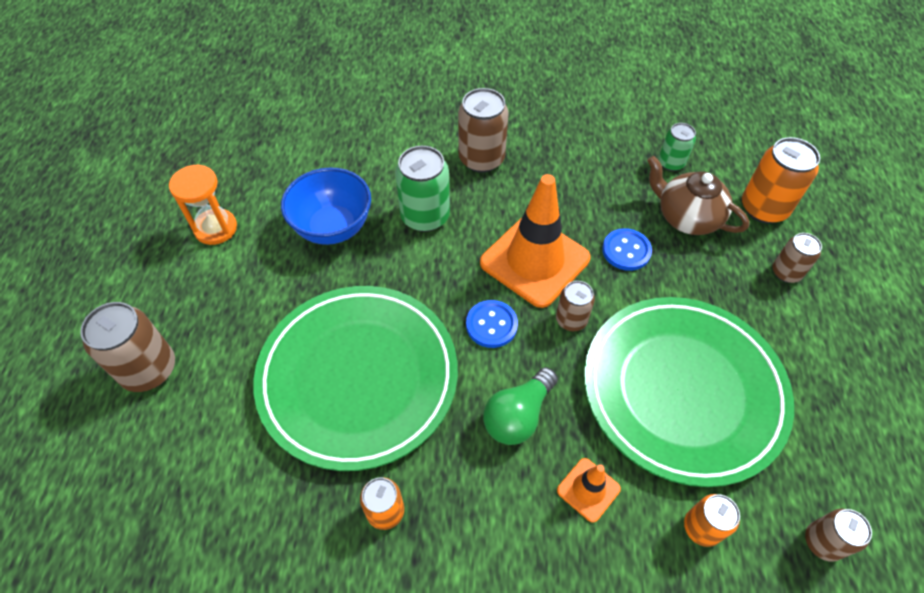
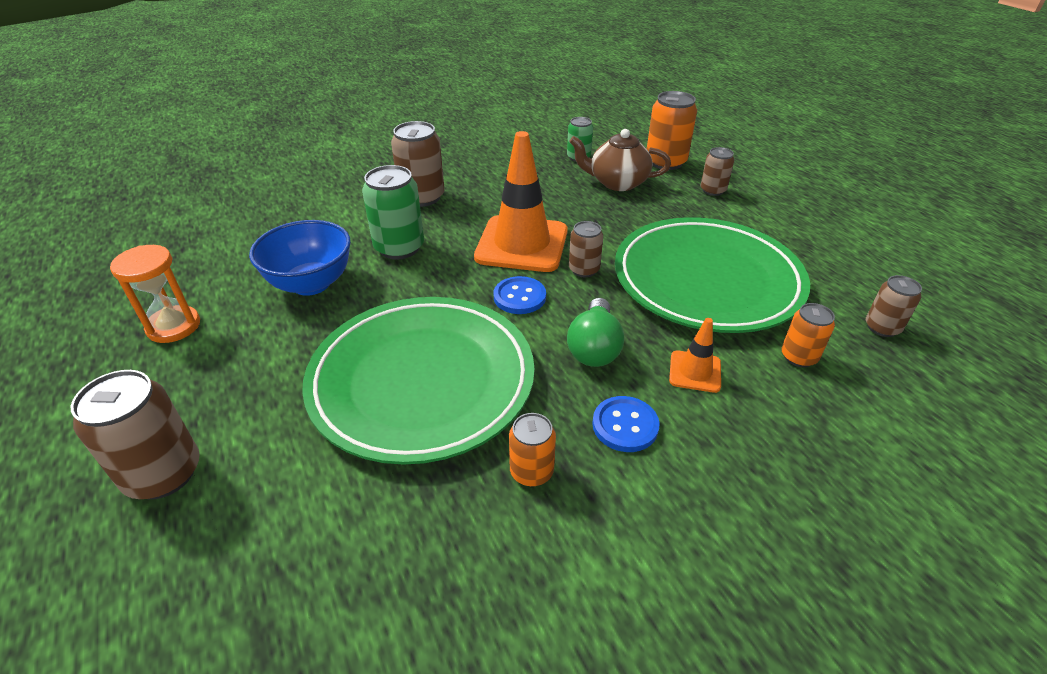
camera: 30 degrees left, 15 degrees down
blue button [602,228,652,271] -> blue button moved to [592,396,660,452]

